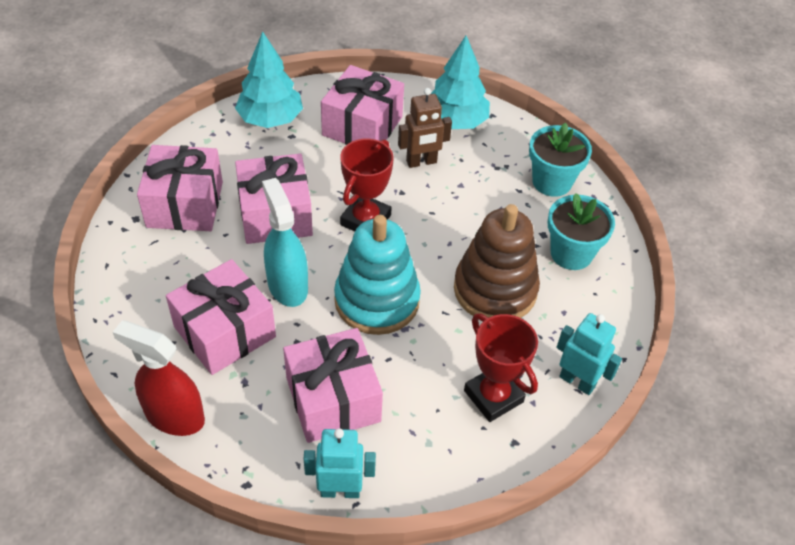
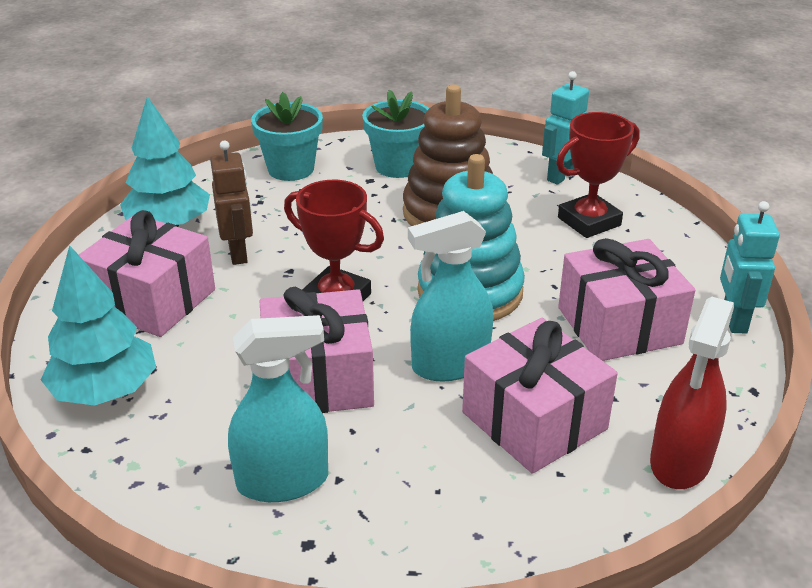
camera: 85 degrees left, 15 degrees down
pink gift [137,145,223,231] -> turquoise spray bottle [228,315,328,502]

